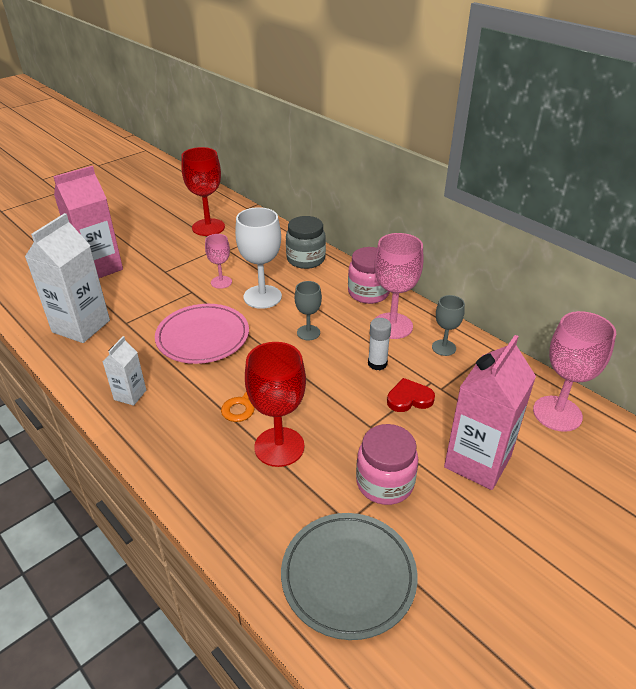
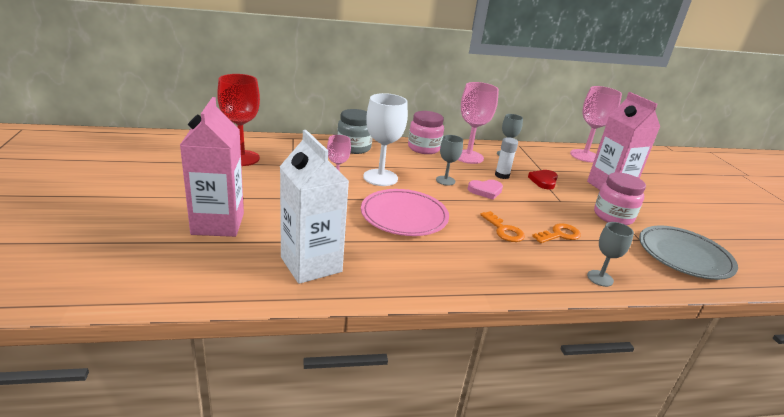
camera: 60 degrees left, 10 degrees down
white carton [103,336,146,406] -> none
red goblet [245,342,306,467] -> orange key [532,223,581,243]
none -> pink heart [468,180,503,199]
none -> grey goblet [587,222,634,287]

